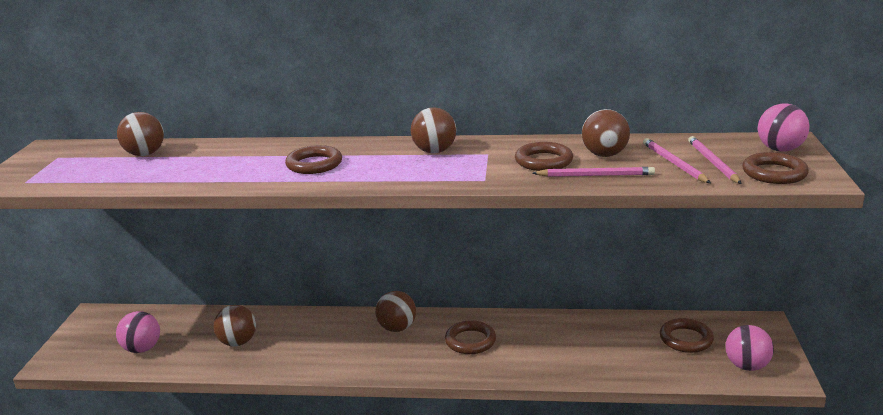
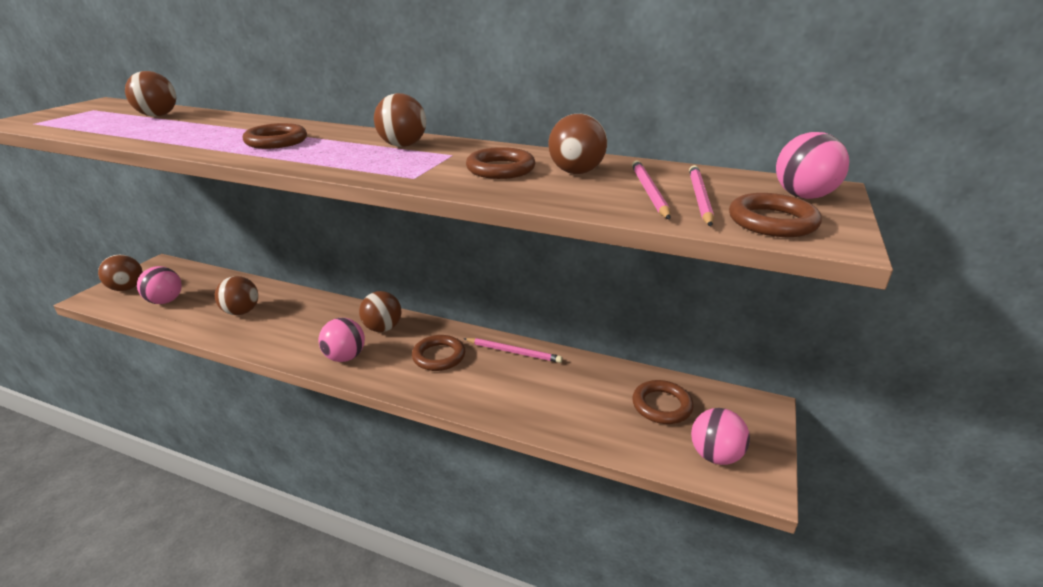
camera: 15 degrees right, 5 degrees up
pink pencil [532,167,655,177] -> pink pencil moved to [464,338,563,363]
none -> brown ball [98,255,143,291]
none -> pink ball [318,318,365,362]

